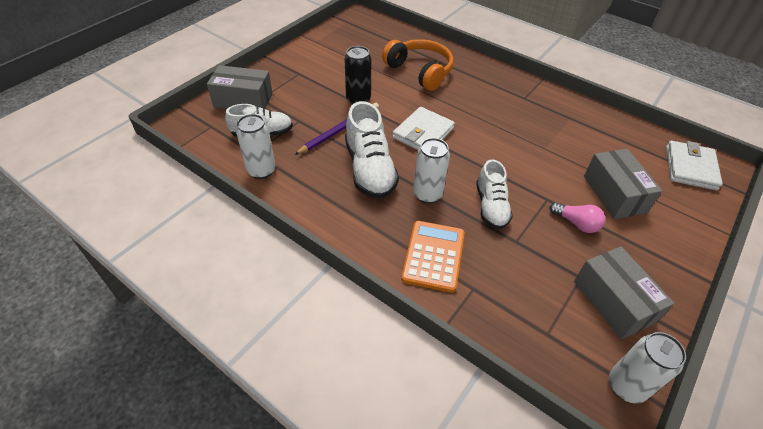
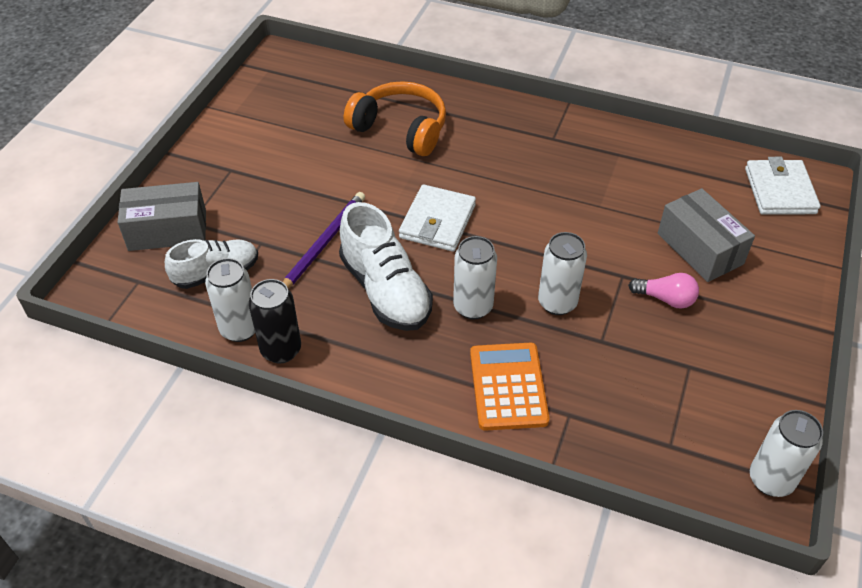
camera: 15 degrees left, 0 degrees up
black can [344,46,371,104] -> black can moved to [249,279,301,364]
white shoe [476,159,513,229] -> white can [538,232,587,315]
grey box [574,246,675,339] -> none

